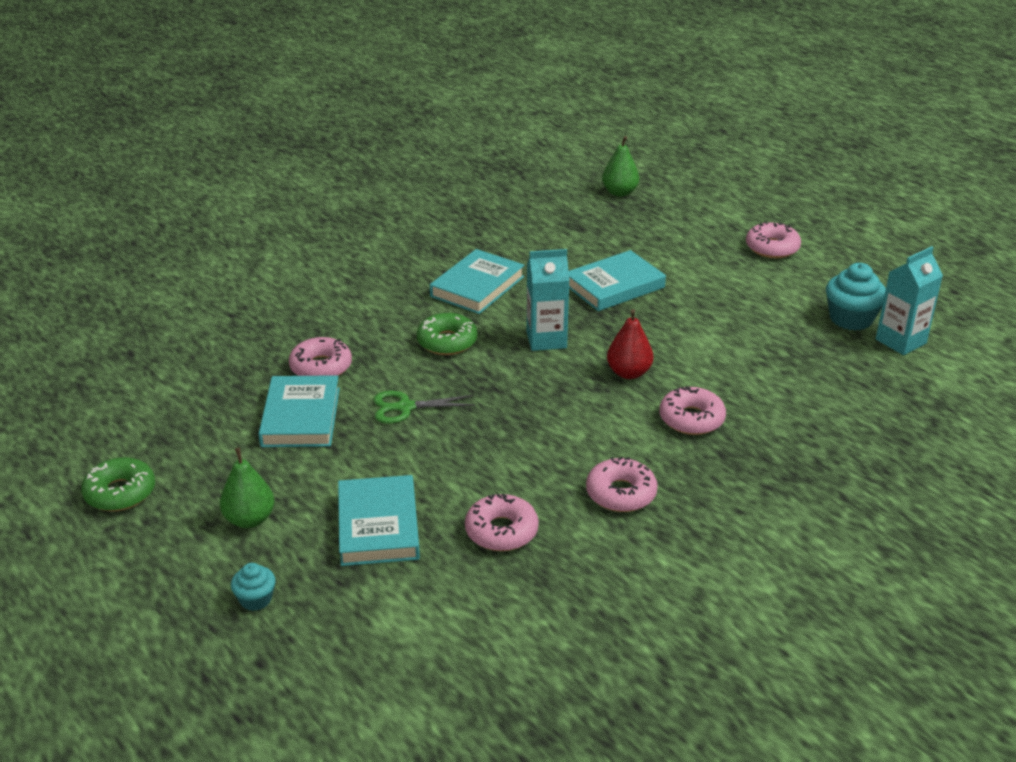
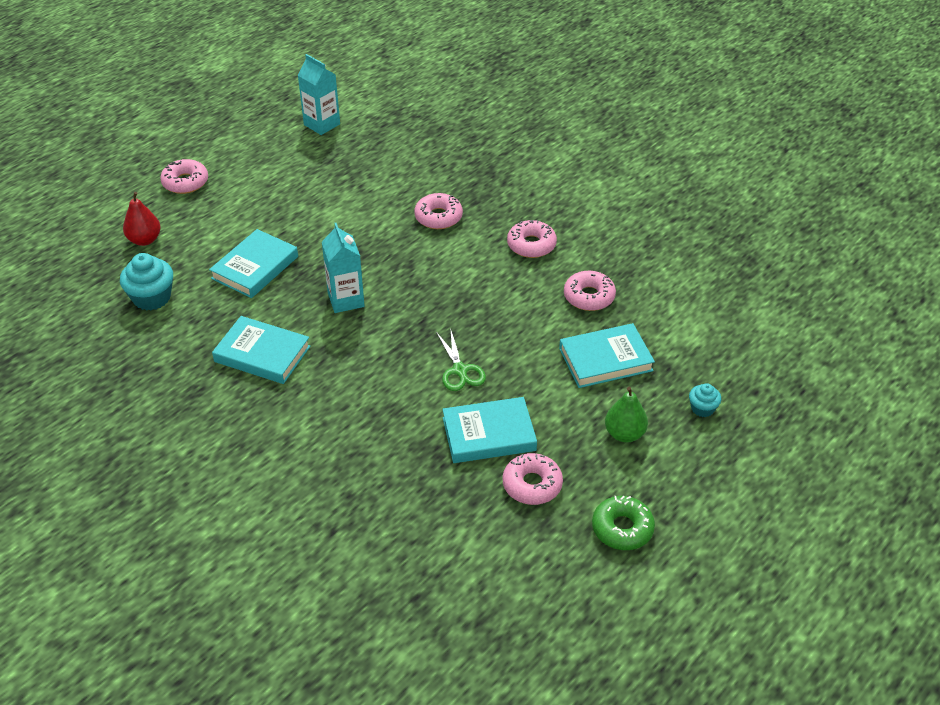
camera: 100 degrees left, 10 degrees up
pink donut [289,337,352,376] -> pink donut moved to [503,453,563,505]
green donut [417,313,477,355] -> none
turquoise book [569,250,666,311] -> turquoise book turned 75 degrees clockwise [209,229,298,298]
green pear [602,136,639,197] -> none
red pear [607,309,653,379] -> red pear moved to [123,192,161,246]
turquoise cupcake [826,263,886,330] -> turquoise cupcake moved to [120,253,173,311]

